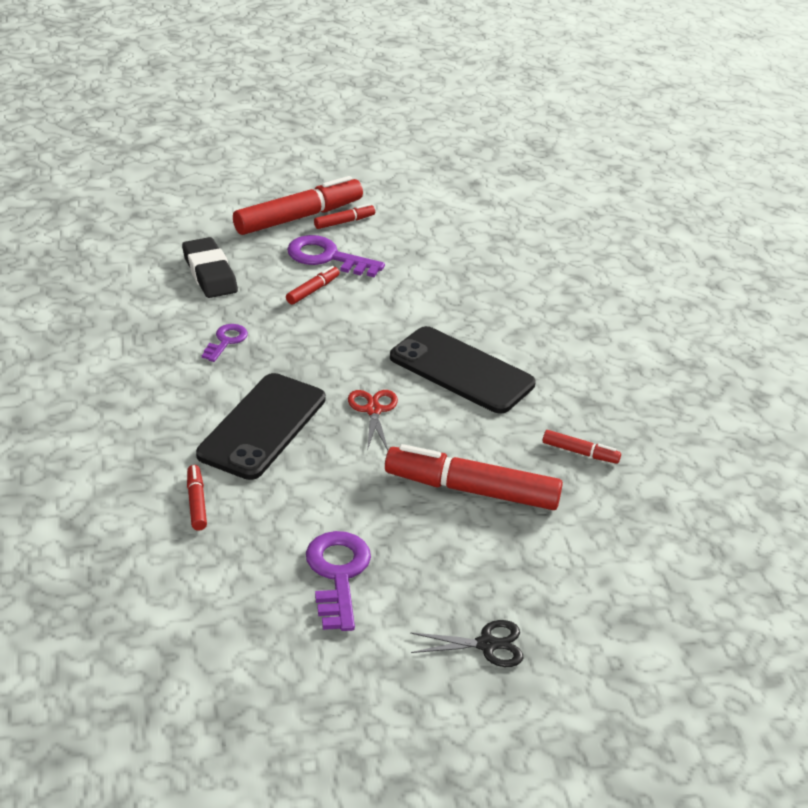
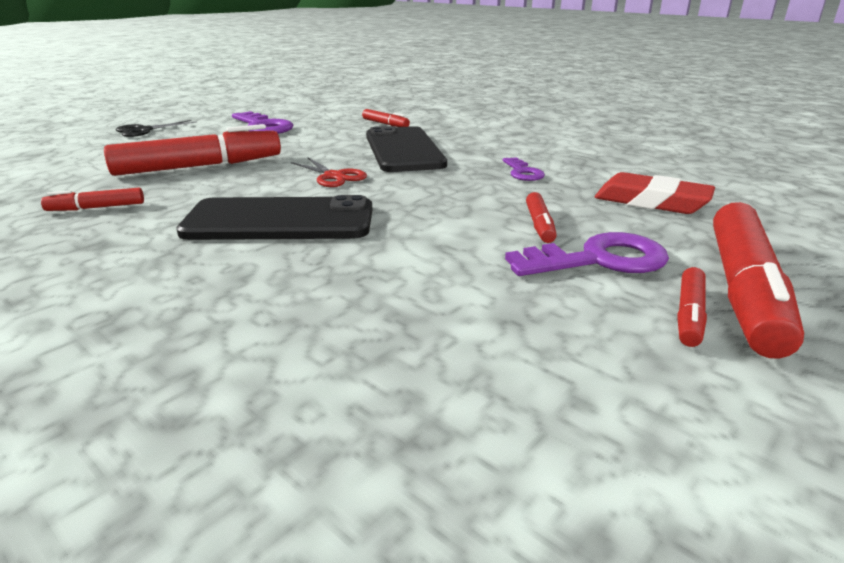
camera: 145 degrees right, 10 degrees down
black eraser [182,237,238,298] -> red eraser [594,172,715,214]

